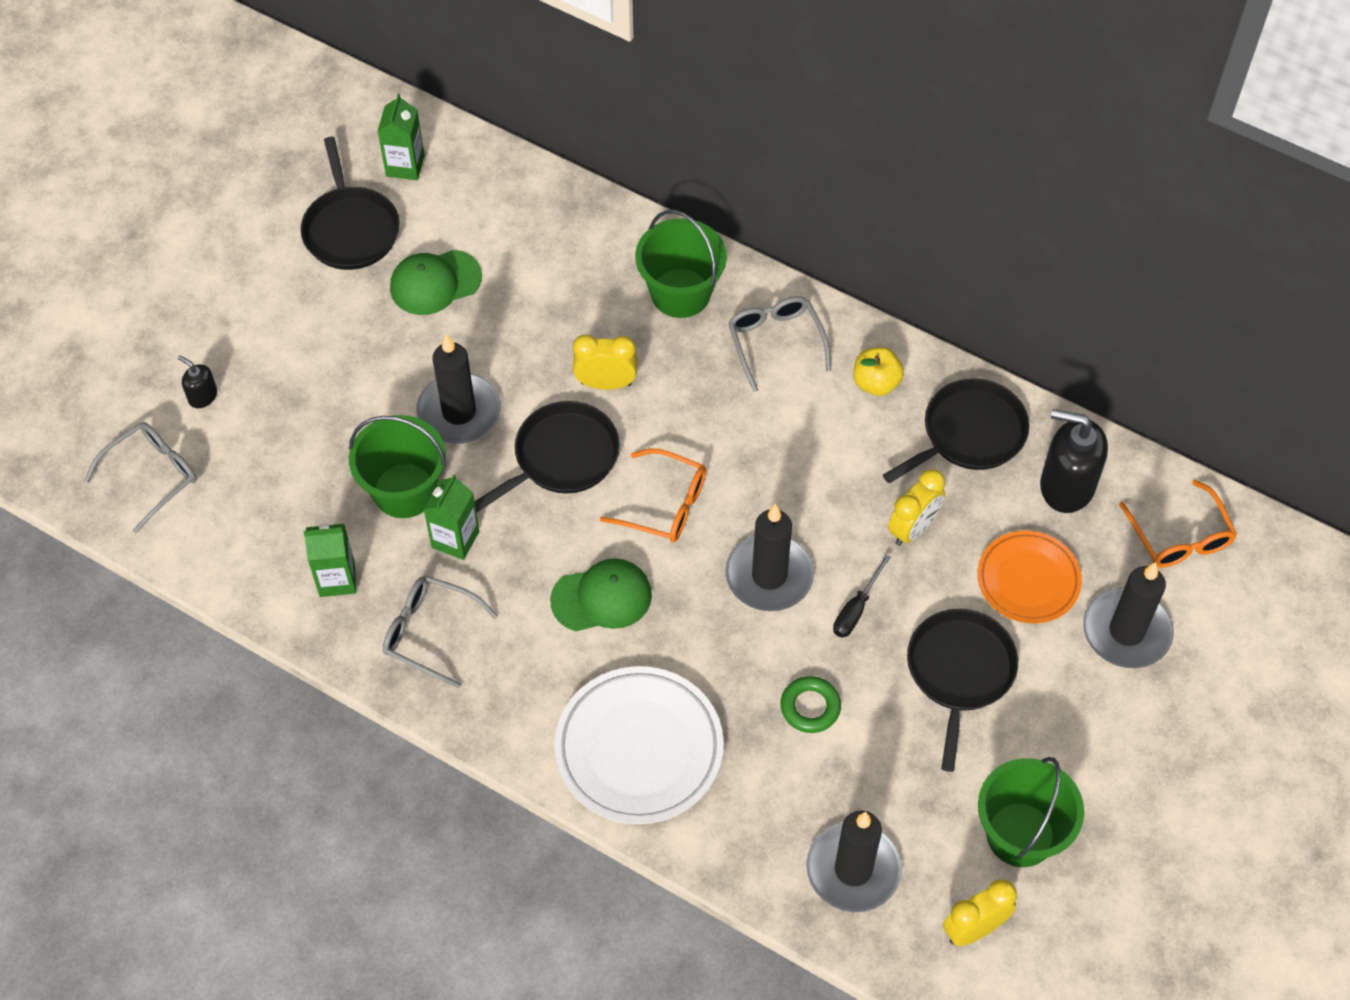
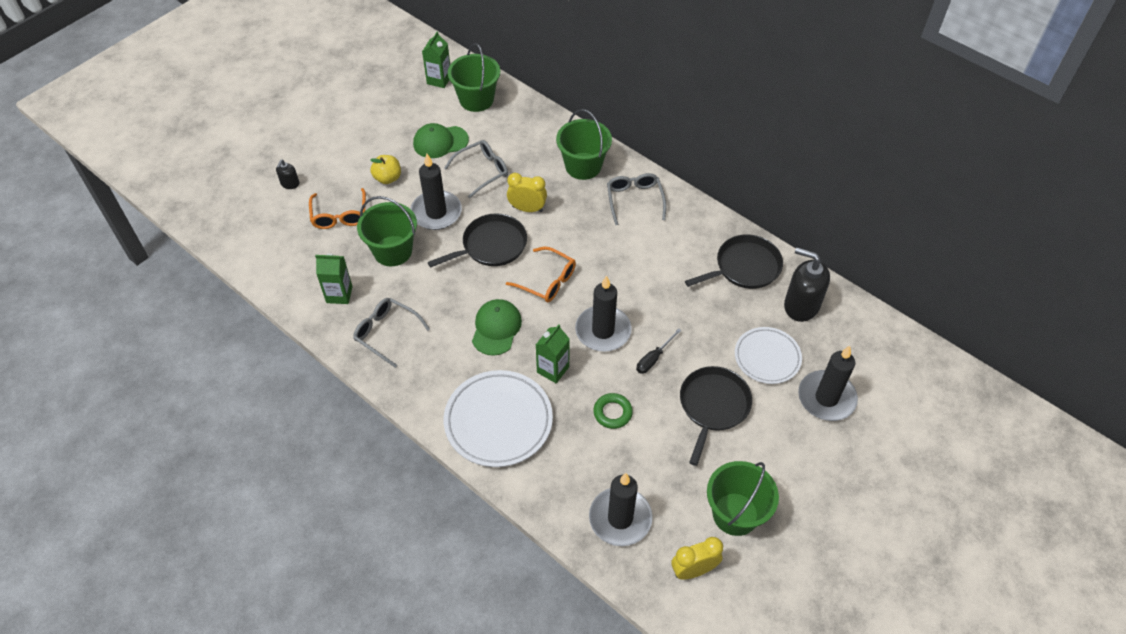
camera: 10 degrees right, 5 degrees down
grey glasses [84,422,197,533] -> grey glasses moved to [444,140,508,198]
black soap dispenser [178,355,217,408] -> black soap dispenser turned 120 degrees counterclockwise [276,160,299,189]
black pan [301,137,400,270] -> none
green carton [423,474,479,560] -> green carton moved to [536,324,570,383]
green cap [550,558,652,631] -> green cap turned 75 degrees counterclockwise [472,299,522,356]
yellow apple [854,347,904,396] -> yellow apple moved to [370,155,401,184]
yellow clock [888,469,945,546] -> none
orange plate [977,531,1082,624] -> white plate [735,327,802,384]
orange glasses [1119,480,1237,568] -> orange glasses moved to [309,188,366,229]
none -> green bucket [448,43,500,112]

